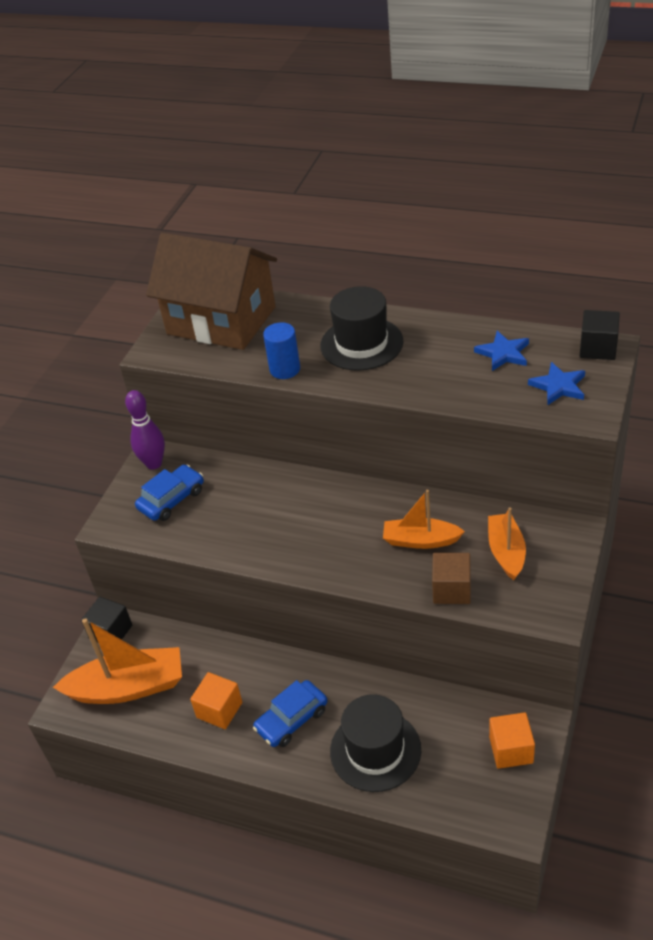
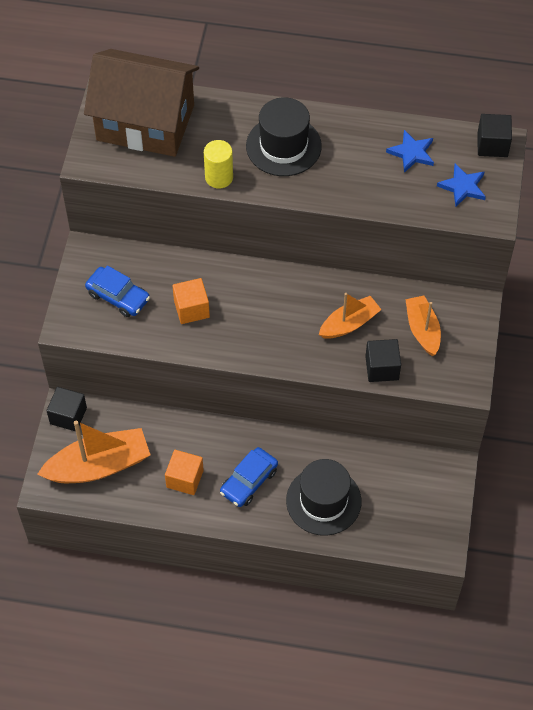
camera: 15 degrees left, 15 degrees up
purple bowling pin [125,390,165,470] -> none
blue car [135,465,204,521] -> blue car turned 90 degrees clockwise [85,265,150,317]
blue cylinder [263,322,300,379] -> yellow cylinder [204,140,233,188]
orange boat [383,490,465,549] -> orange boat turned 150 degrees clockwise [319,293,382,339]
brown cube [432,553,471,604] -> black cube [365,339,401,382]
orange cube [489,712,535,769] -> orange cube moved to [172,278,210,324]

